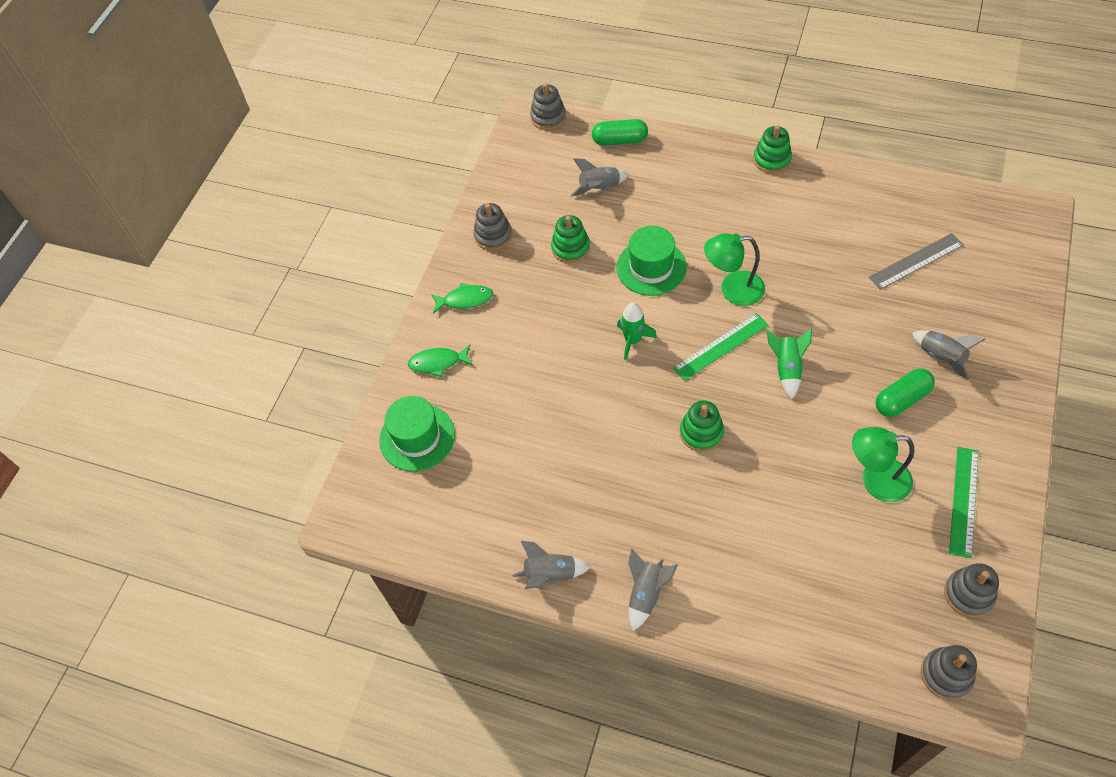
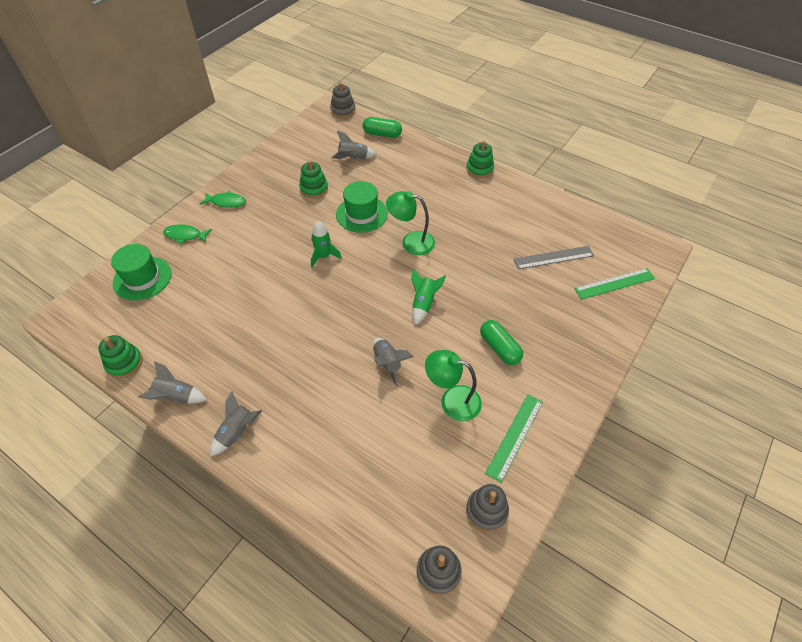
camera: 10 degrees right, 5 degrees down
grey stacking toy [473,203,512,251] -> none
green ruler [673,313,768,381] -> green ruler moved to [574,268,655,299]
green stacking toy [680,401,724,452] -> green stacking toy moved to [98,335,143,378]
green capsule [876,368,935,417] -> green capsule turned 75 degrees clockwise [480,320,523,365]
grey rocket [912,330,985,380] -> grey rocket moved to [373,338,414,387]

